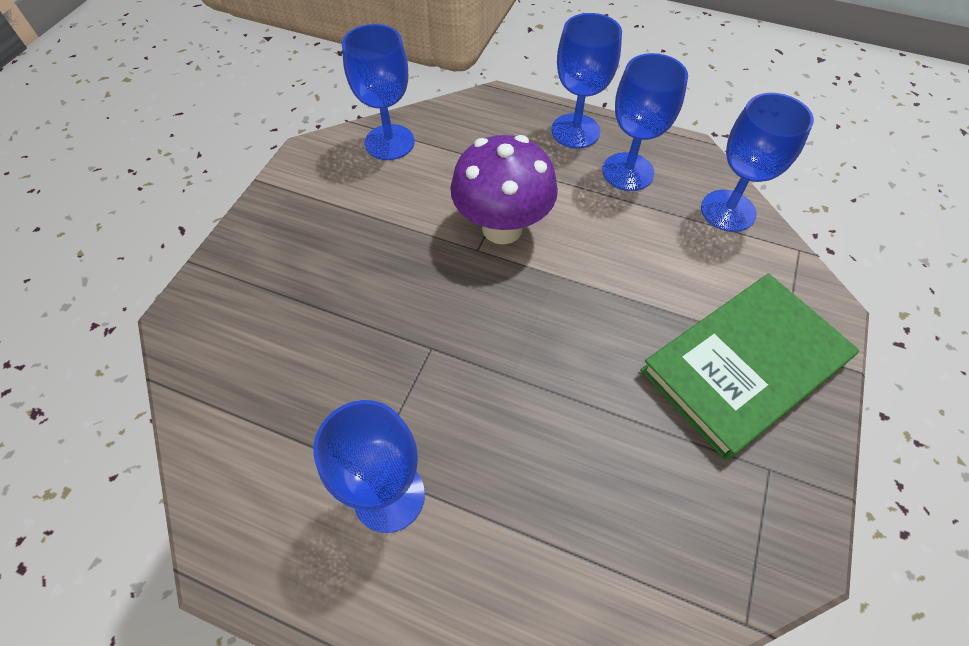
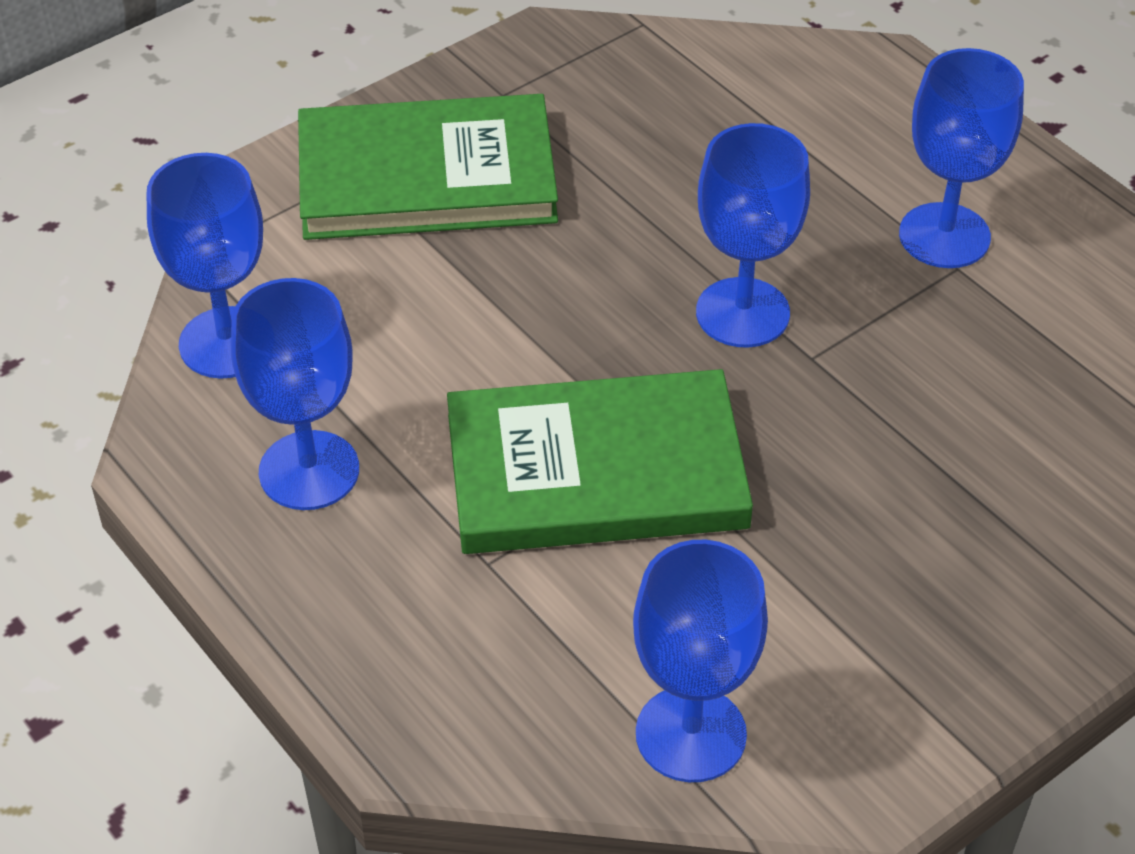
camera: 150 degrees left, 10 degrees down
purple mushroom [450,135,558,245] -> green book [447,369,753,554]
blue goblet [551,13,622,148] -> blue goblet moved to [696,123,810,347]

